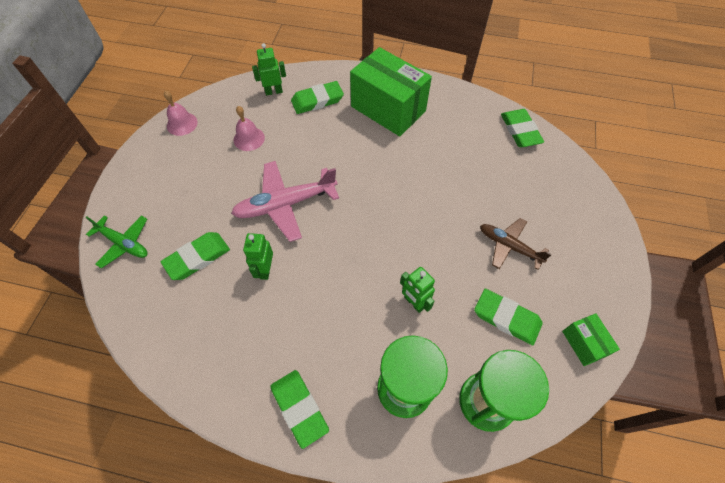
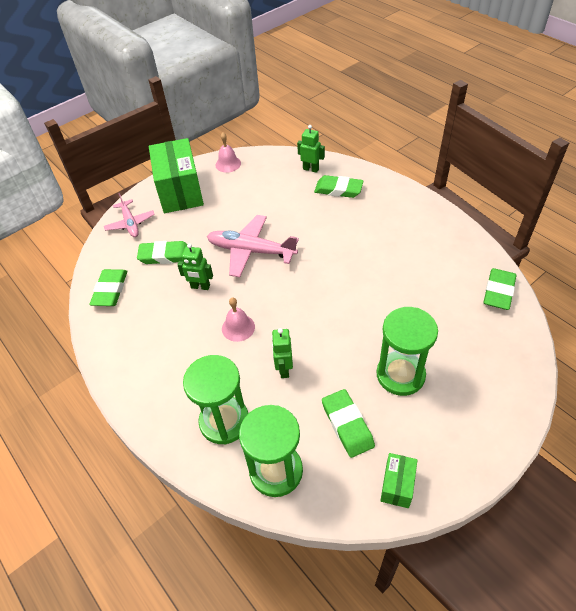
camera: 40 degrees right, 10 degrees down
green plane [86,216,148,268] -> pink plane [104,193,155,237]
pink bell [234,106,265,151] -> pink bell moved to [222,297,255,342]
green robot [243,233,273,280] -> green robot turned 120 degrees counterclockwise [177,243,213,290]
green eraser [270,370,329,449] -> green eraser moved to [90,269,127,306]
green box [350,47,432,136] -> green box moved to [149,138,204,213]
brown plane [480,218,552,270] -> green hourglass [377,307,438,396]

